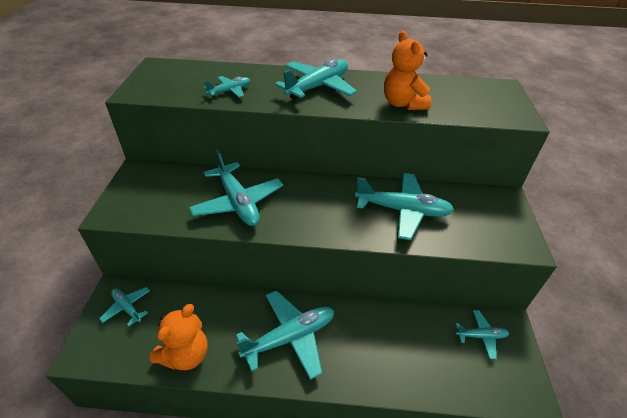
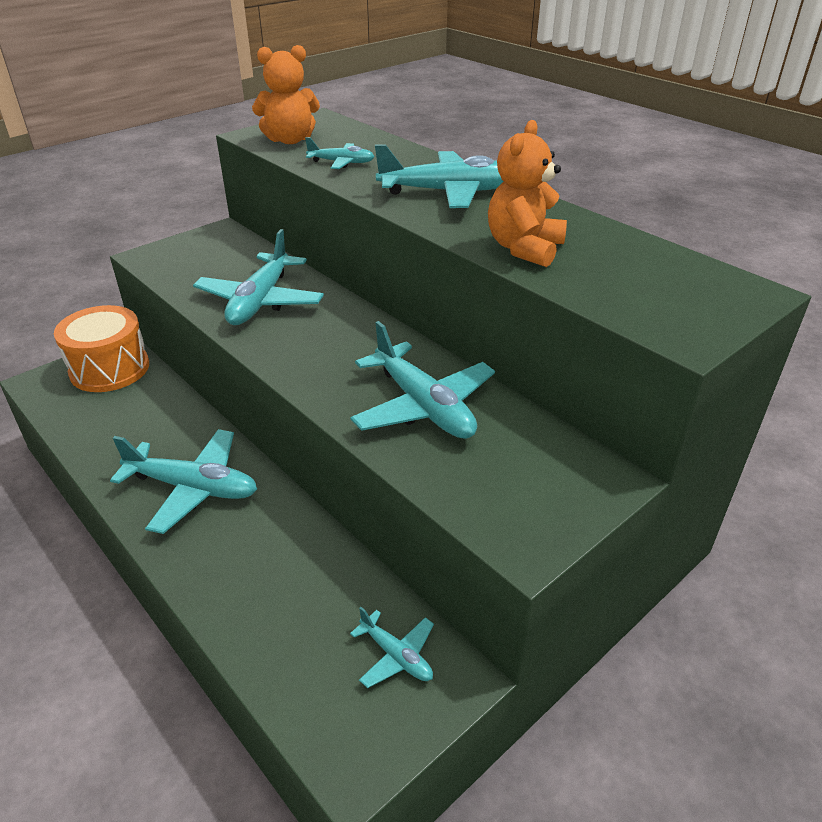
camera: 45 degrees right, 5 degrees down
turquoise plane [99,287,150,326] -> orange drum [54,305,149,392]
orange teddy bear [149,304,208,370] -> orange teddy bear moved to [252,45,320,144]

